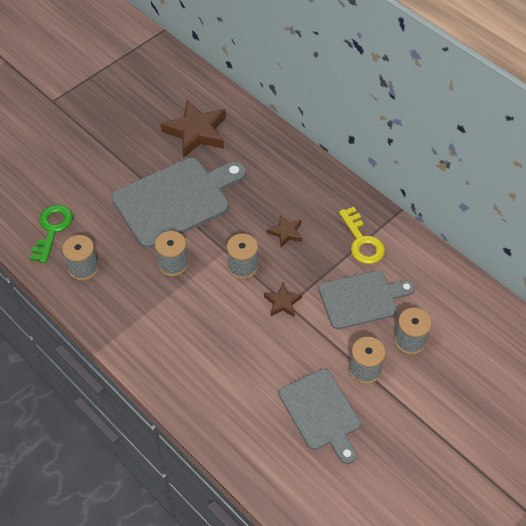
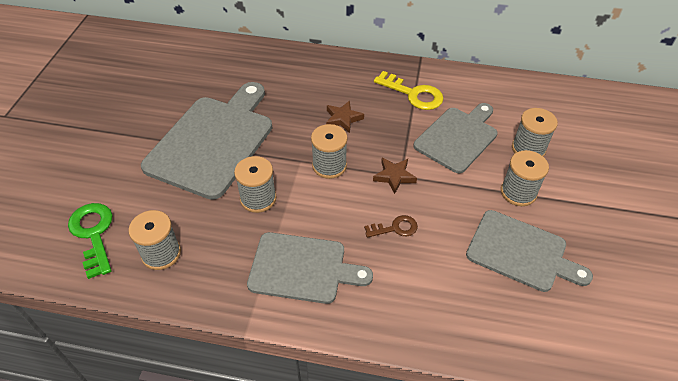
camera: 35 degrees left, 5 degrees down
brown star [160,100,226,158] -> none
none -> grey cutting board [247,232,373,304]
none -> brown key [364,215,418,238]

